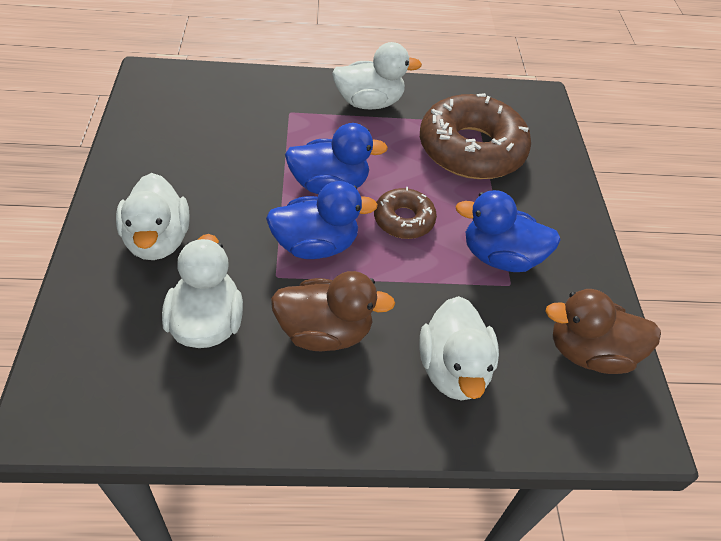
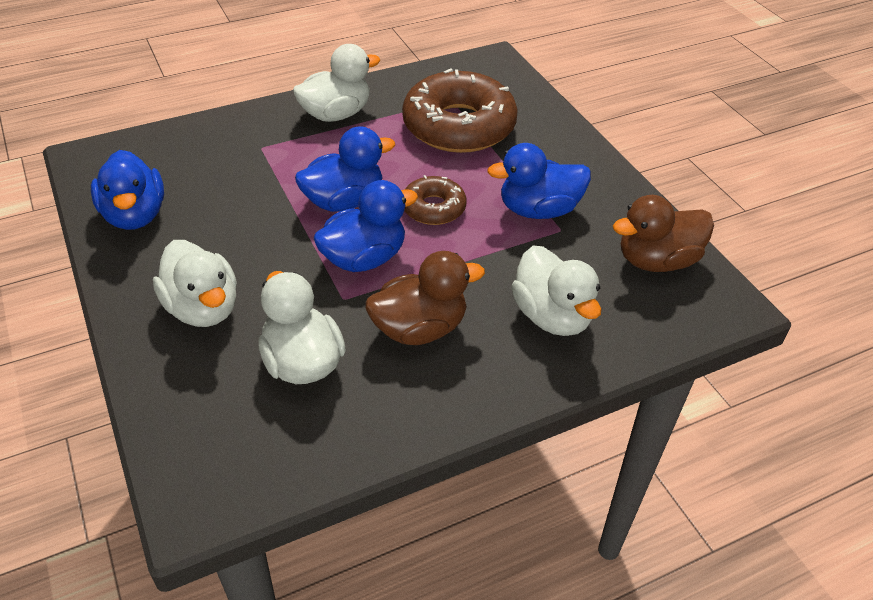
camera: 20 degrees left, 5 degrees down
none -> blue duck [91,150,164,230]

